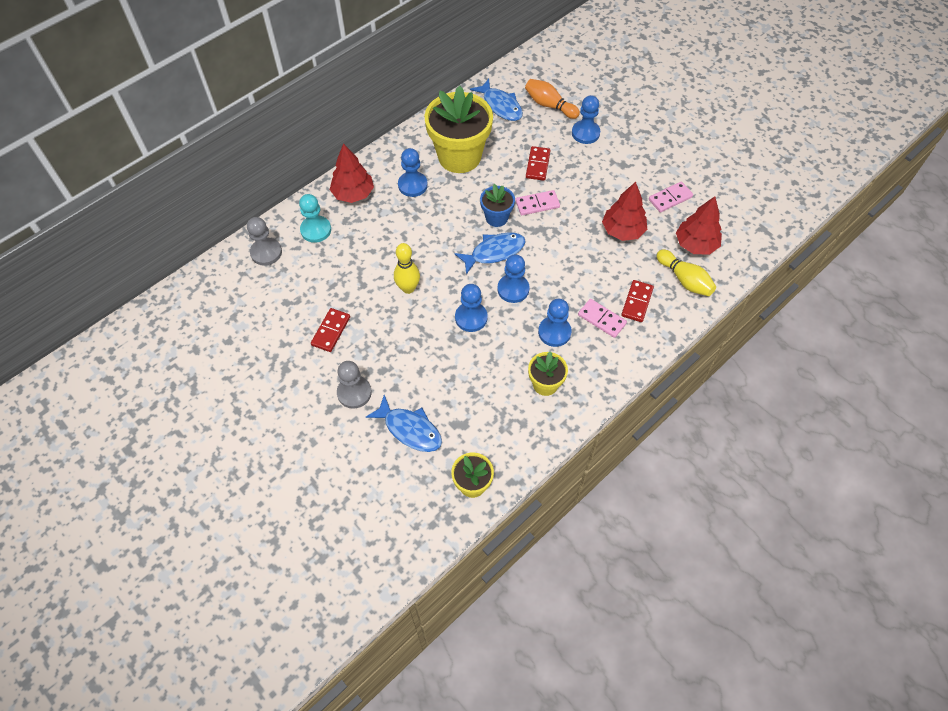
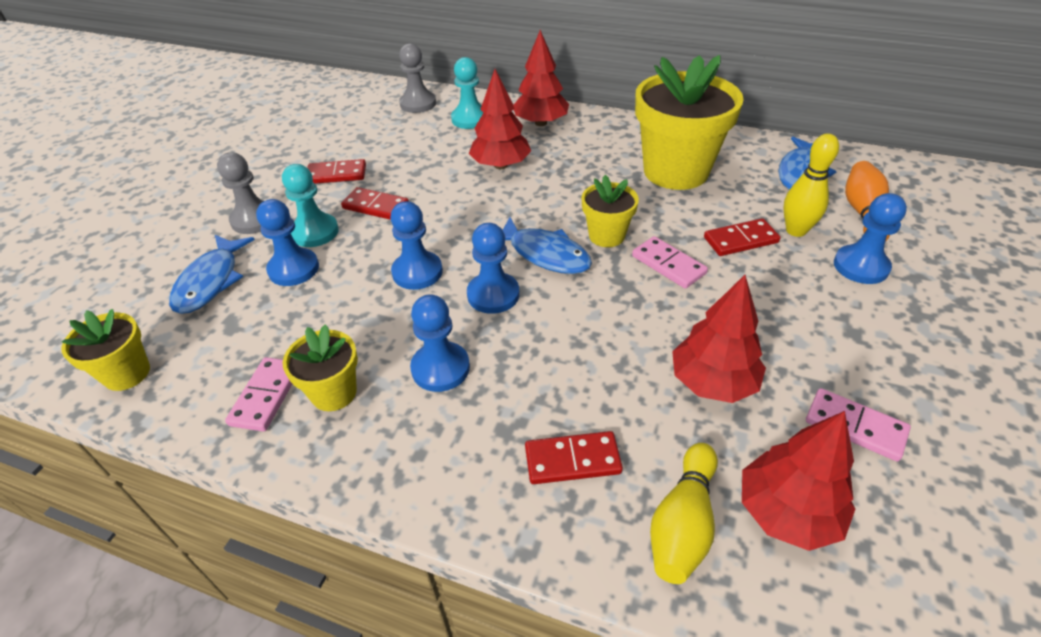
camera: 65 degrees right, 15 degrees down
yellow bowling pin [394,243,420,294] -> yellow bowling pin moved to [783,133,839,237]
blue pawn [398,148,428,197] -> blue pawn moved to [256,199,319,286]
blue flower pot [480,184,515,227] -> yellow flower pot [581,175,639,247]
pink domino [578,299,627,338] -> pink domino moved to [225,357,292,432]
none -> turquoise pawn [282,164,339,247]
none -> red domino [341,187,409,220]
none -> red tree [469,69,531,169]

